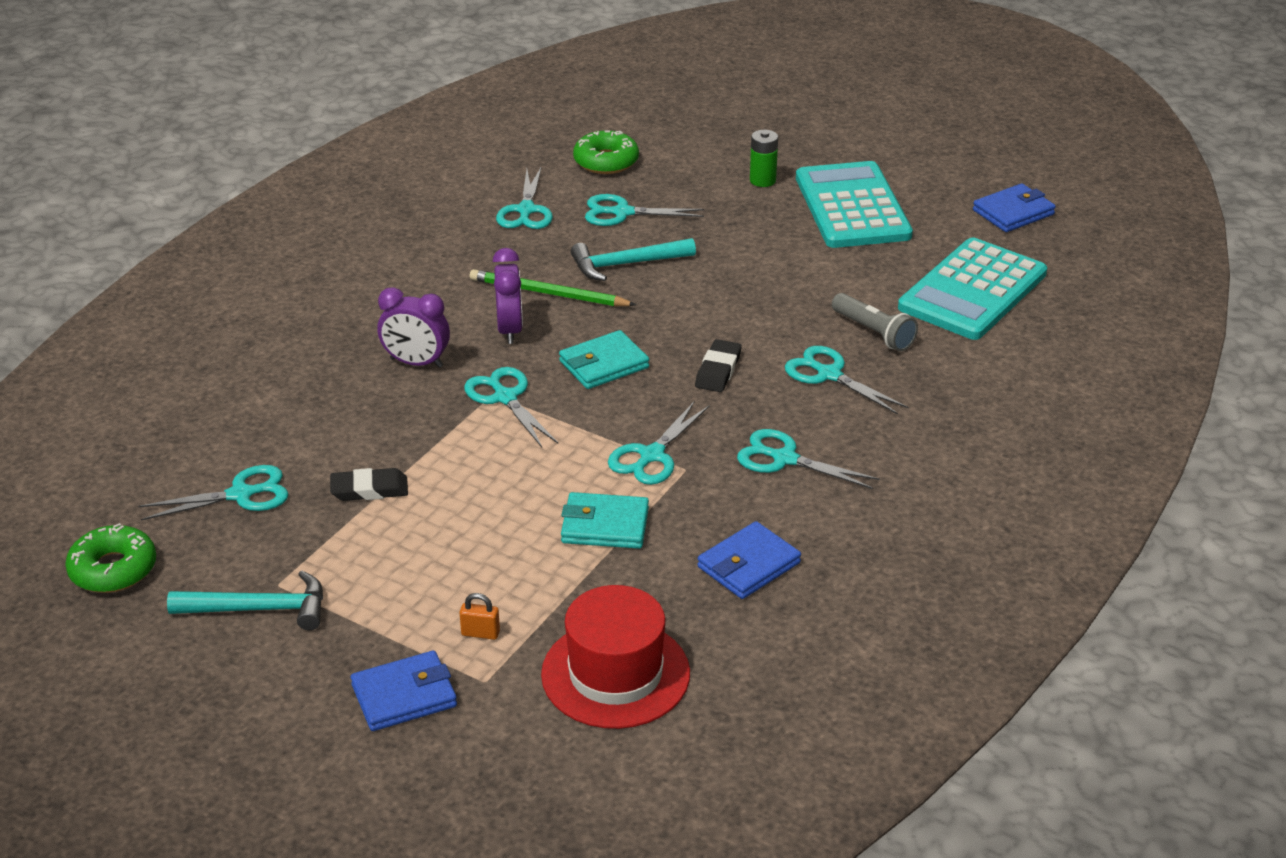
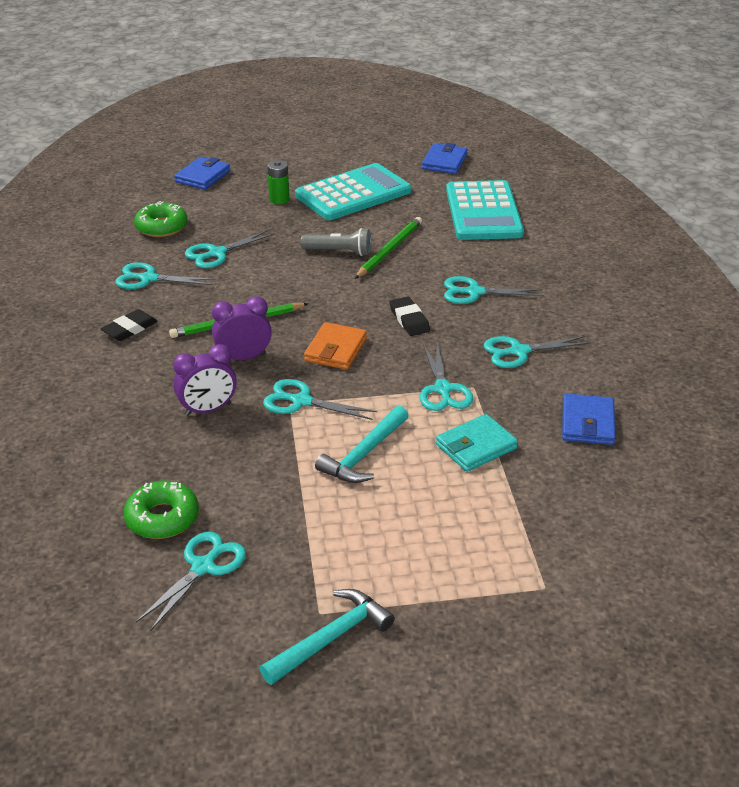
camera: 40 degrees left, 0 degrees up
green donut [65,523,156,593] -> green donut moved to [124,481,199,539]
black eraser [330,468,408,501] -> black eraser moved to [101,309,158,341]
blue wallet [351,651,457,731] -> blue wallet moved to [174,157,230,190]
orange padlock [460,593,500,640] -> none
purple clock [493,248,523,344] -> purple clock turned 60 degrees counterclockwise [212,296,272,360]
turquoise scissors [496,166,553,229] -> turquoise scissors turned 135 degrees clockwise [115,262,216,289]
red hat [541,585,690,729] -> none
turquoise wallet [559,330,649,389] -> orange wallet [304,322,367,370]
turquoise hammer [571,238,696,281] -> turquoise hammer moved to [315,405,409,483]
turquoise calculator [796,161,913,248] -> turquoise calculator turned 105 degrees clockwise [295,163,412,220]
grey flashlight [832,293,918,351] -> grey flashlight moved to [301,228,371,256]
none -> green pencil [355,217,422,279]

